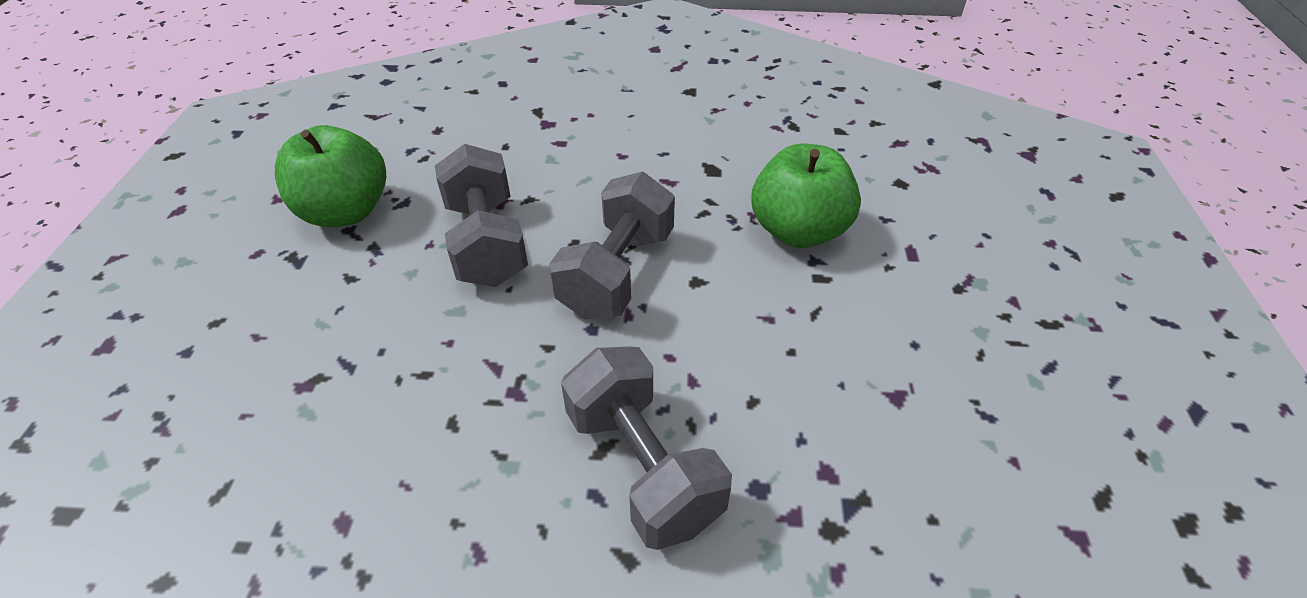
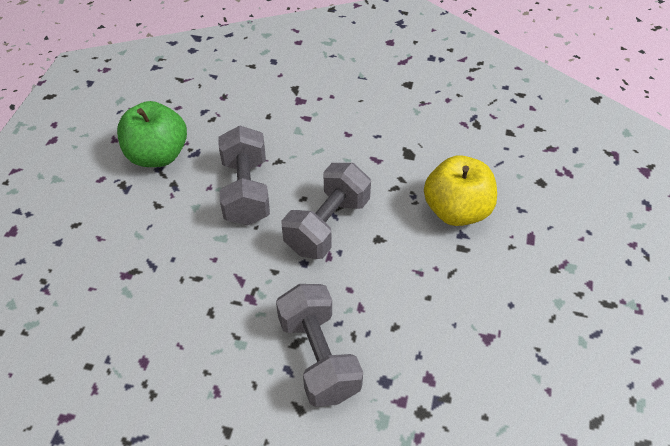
camera: 10 degrees right, 5 degrees up
green apple [752,143,861,248] -> yellow apple [424,155,497,226]

